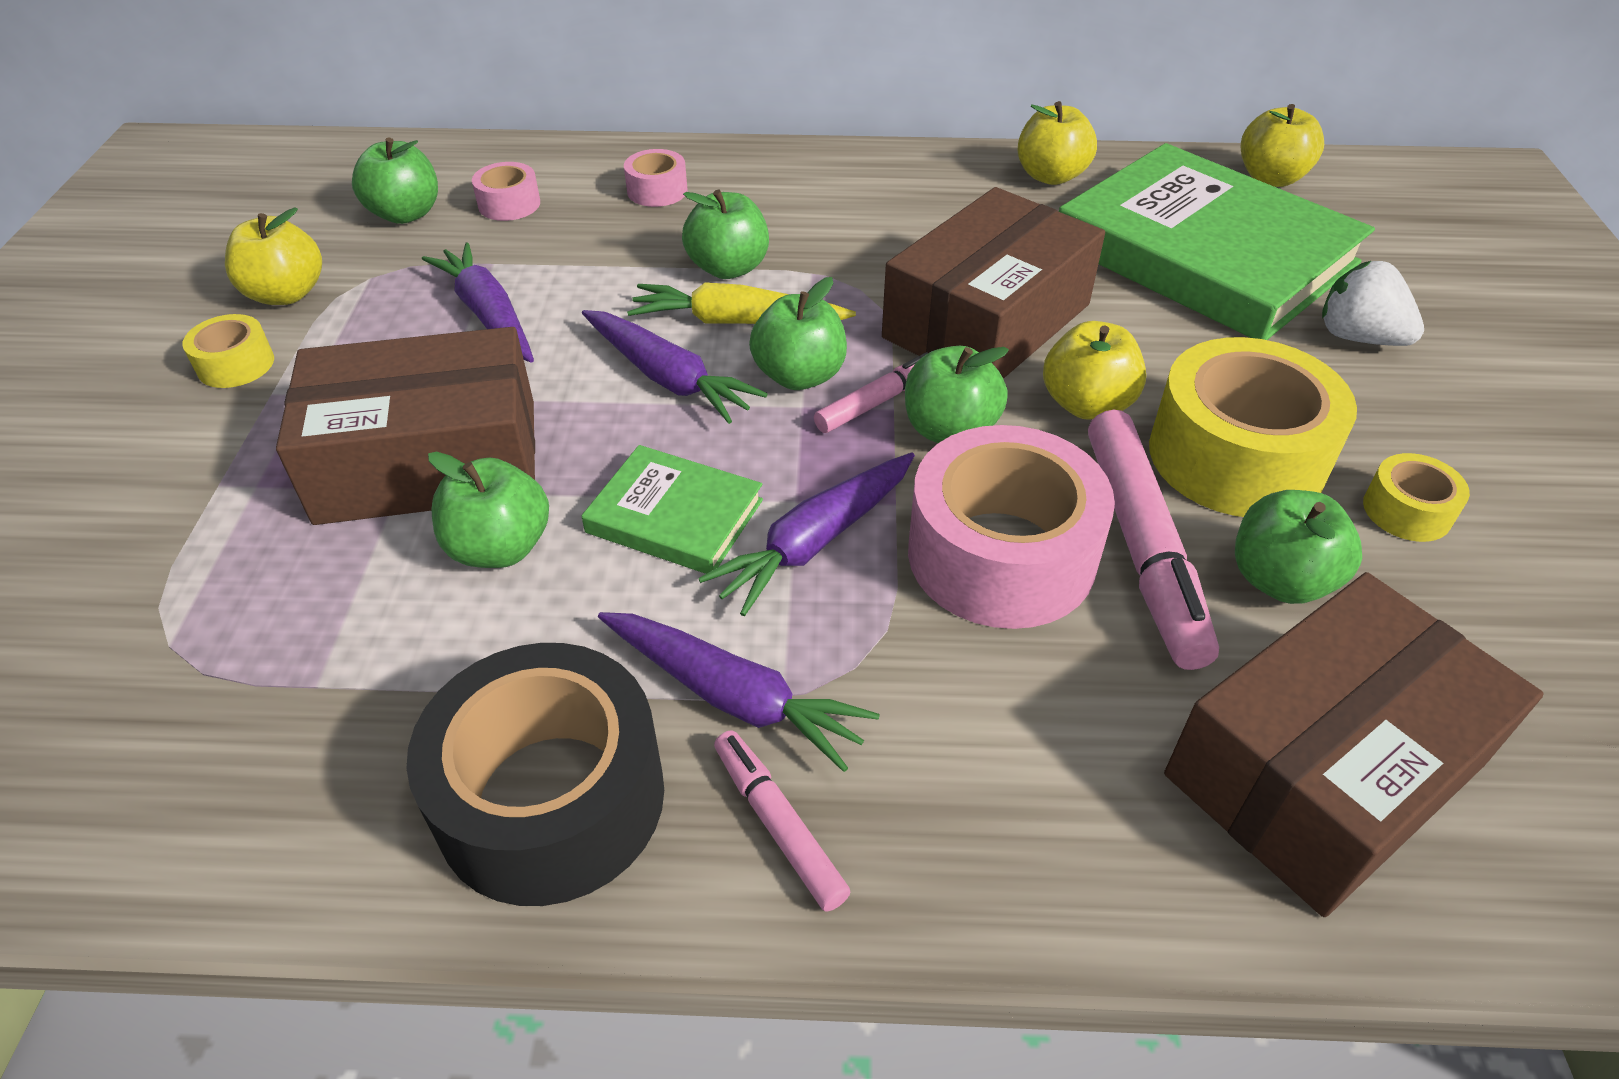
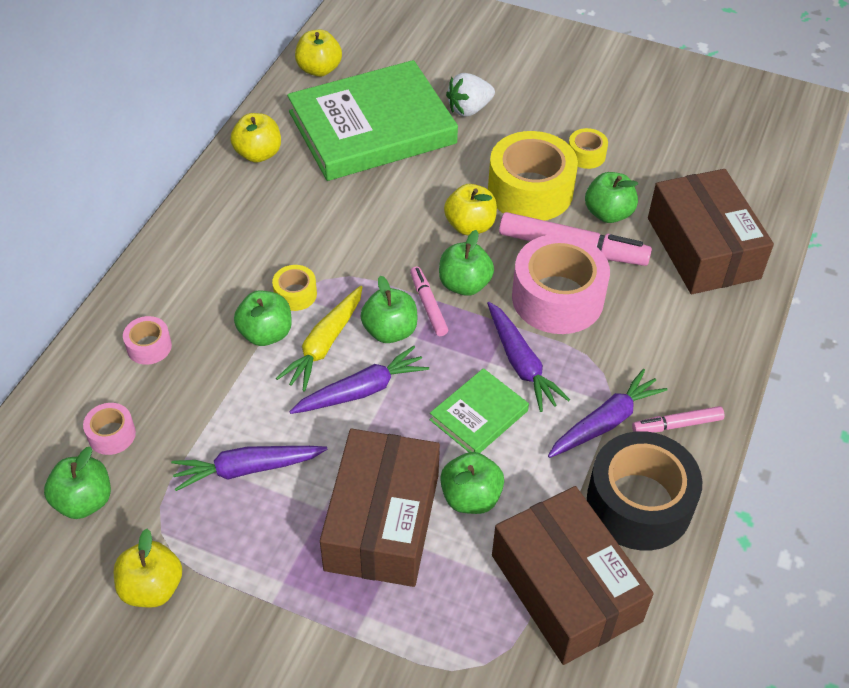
camera: 70 degrees left, 5 degrees up
yellow tape [183,314,274,388] -> yellow tape moved to [272,265,317,311]
brown box [882,187,1105,379] -> brown box moved to [492,486,654,665]

